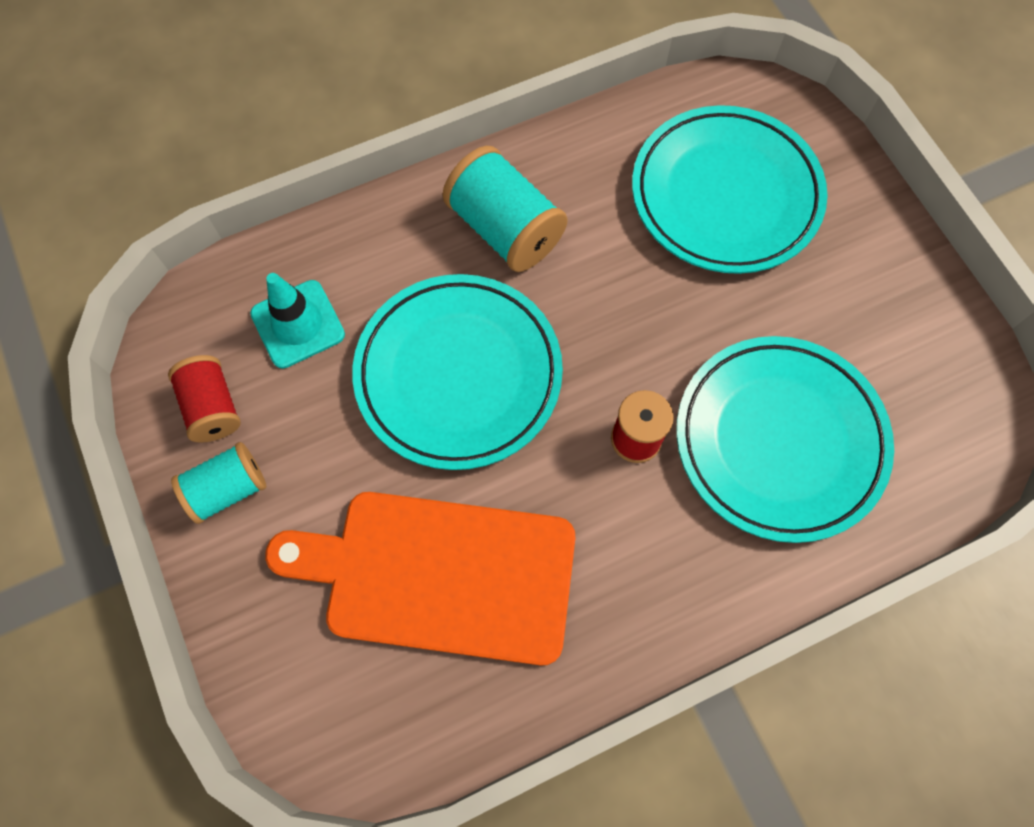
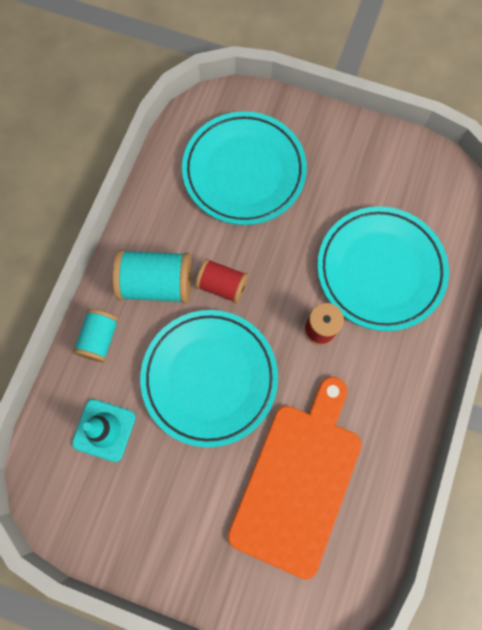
camera: 45 degrees left, 5 degrees up
red spool [168,355,241,443] -> red spool moved to [195,259,248,304]
turquoise spool [171,442,266,524] -> turquoise spool moved to [73,309,119,362]
orange cutting board [265,492,575,666] -> orange cutting board turned 150 degrees clockwise [228,377,362,579]

